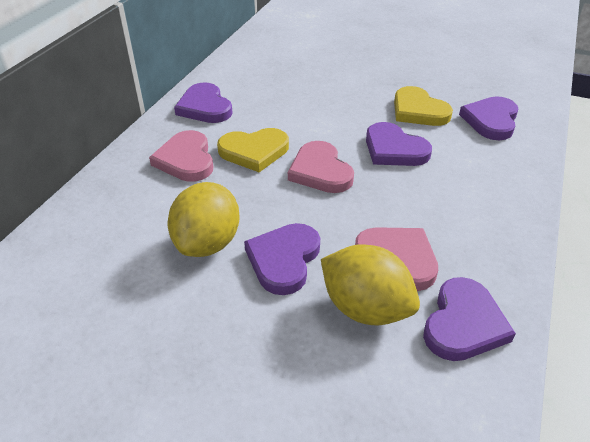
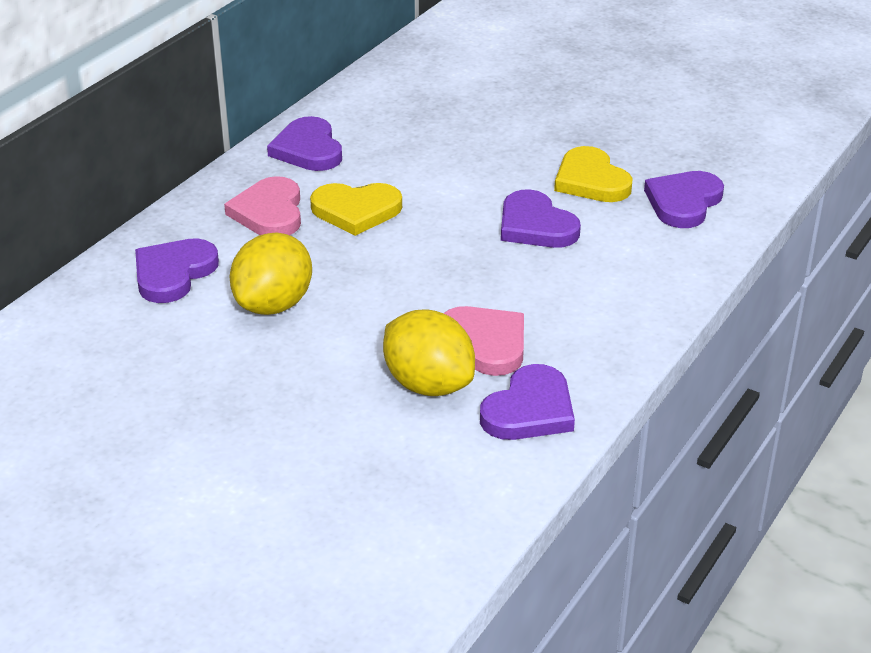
camera: 10 degrees right, 5 degrees down
purple heart [244,223,320,295] -> purple heart moved to [135,238,219,303]
pink heart [288,141,354,193] -> none

